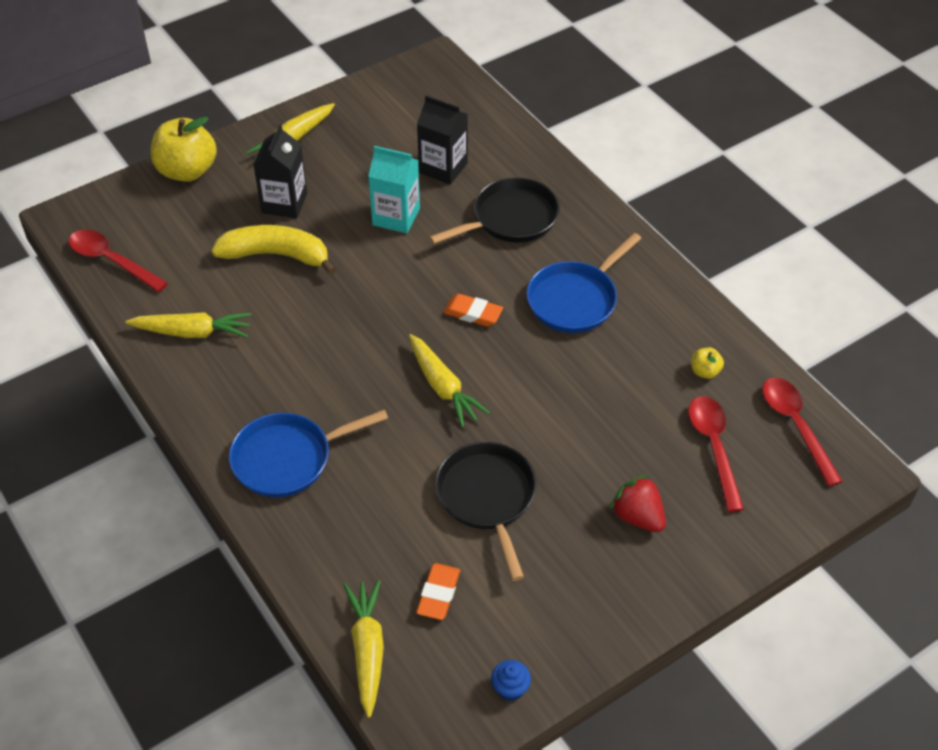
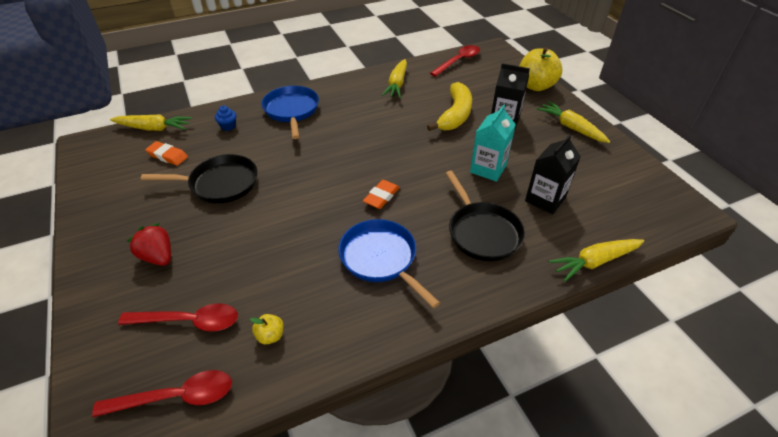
camera: 100 degrees right, 5 degrees down
yellow carrot [409,334,490,428] -> yellow carrot moved to [549,239,644,282]
blue cupcake [491,660,531,701] -> blue cupcake moved to [215,105,236,131]
red strawberry [610,475,666,532] -> red strawberry turned 105 degrees counterclockwise [127,223,171,266]

